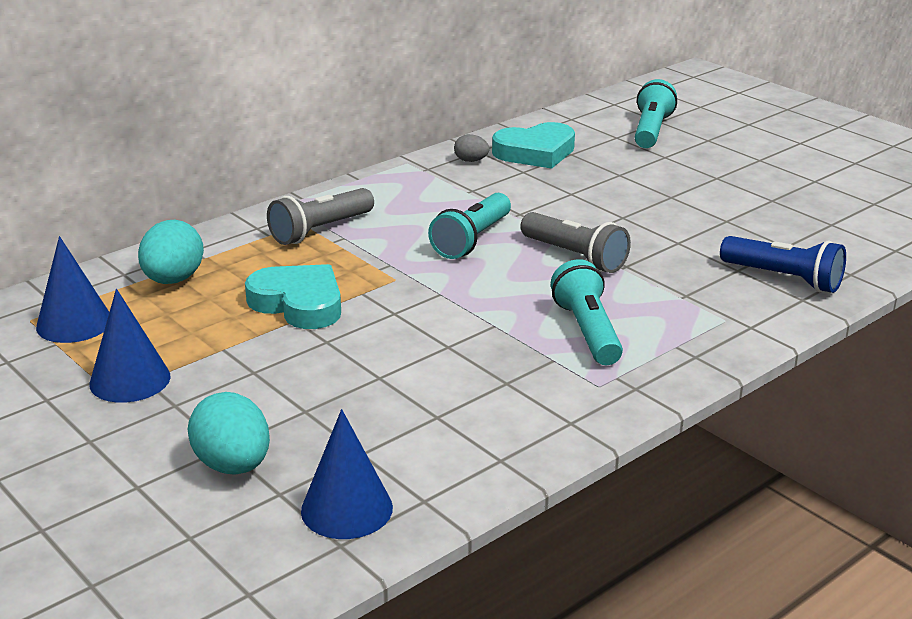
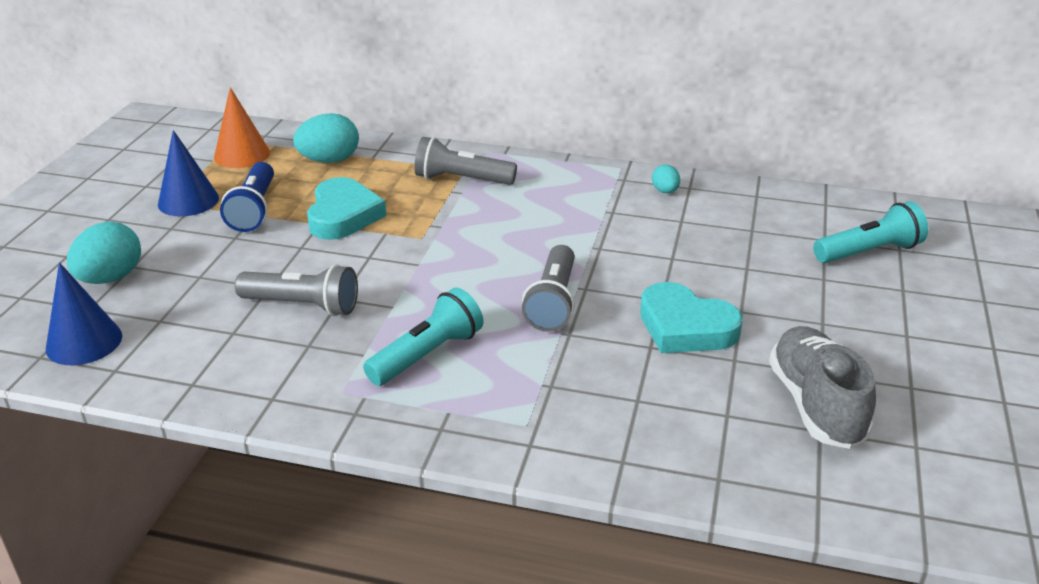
camera: 55 degrees right, 5 degrees up
blue cone [36,236,109,343] -> orange cone [214,87,270,168]
turquoise flashlight [428,193,511,259] -> none
grey egg [454,134,489,162] -> turquoise egg [652,164,680,193]
turquoise heart [492,122,575,169] -> turquoise heart moved to [640,282,743,353]
blue flashlight [720,236,846,293] -> blue flashlight moved to [220,162,274,232]
none -> grey flashlight [235,264,358,316]
none -> grey shoe [769,326,876,449]

